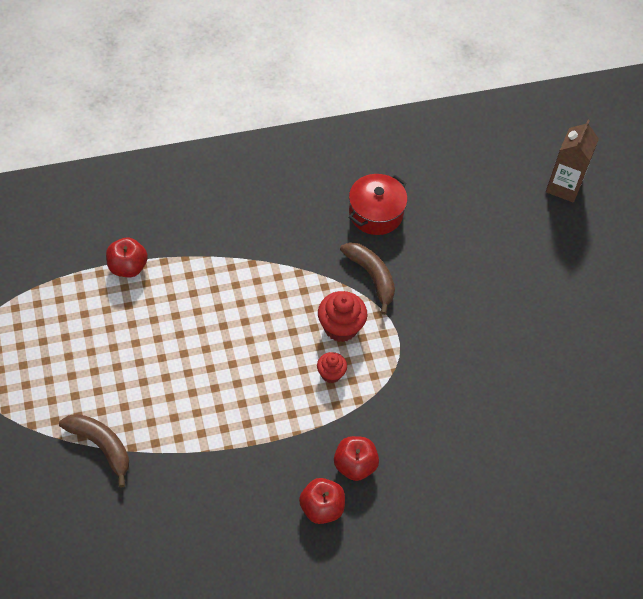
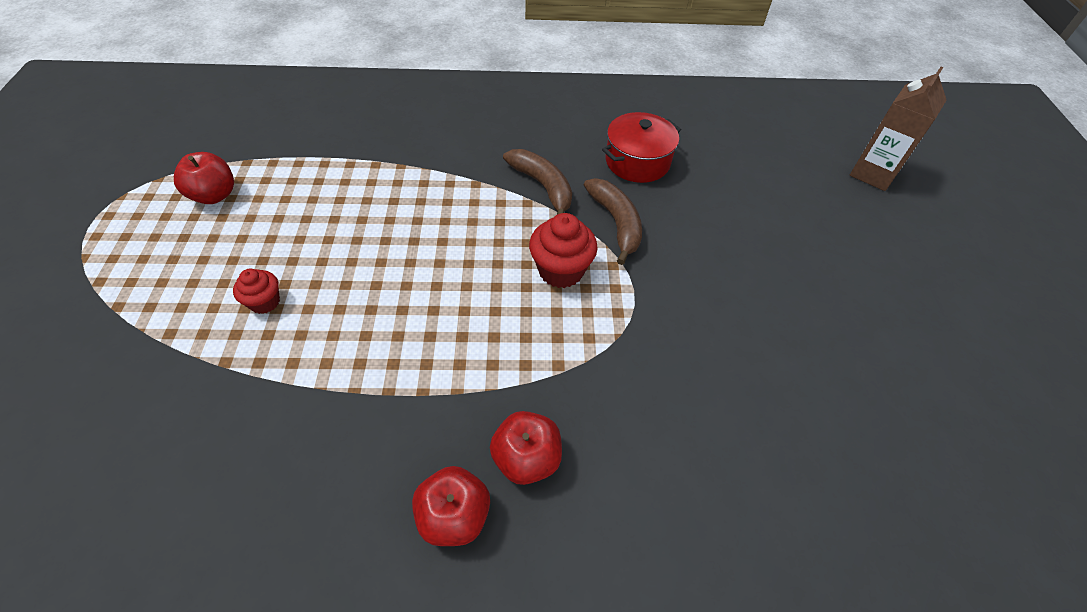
camera: 15 degrees right, 5 degrees down
brown banana [59,414,129,488] -> brown banana moved to [503,149,572,214]
red apple [106,237,148,277] -> red apple moved to [174,152,234,204]
red cupcake [317,352,347,383] -> red cupcake moved to [233,269,280,314]

